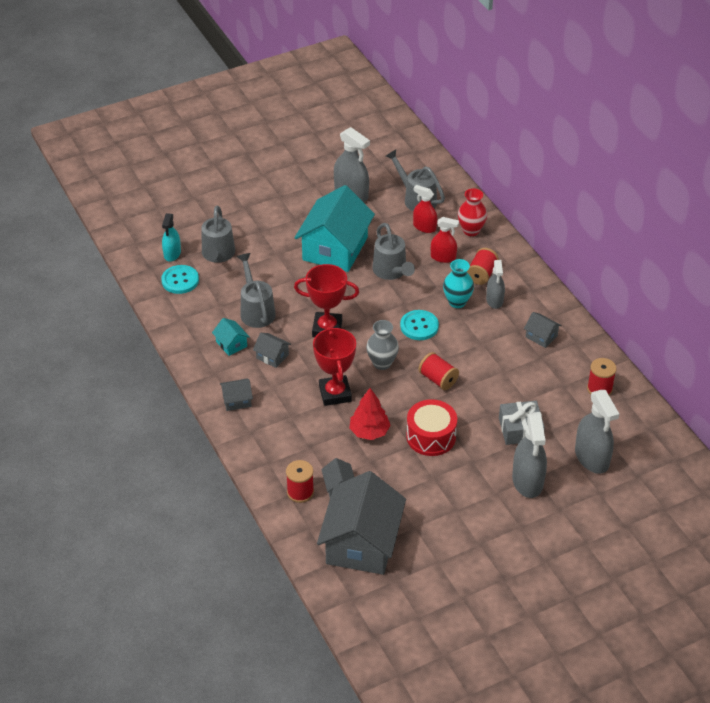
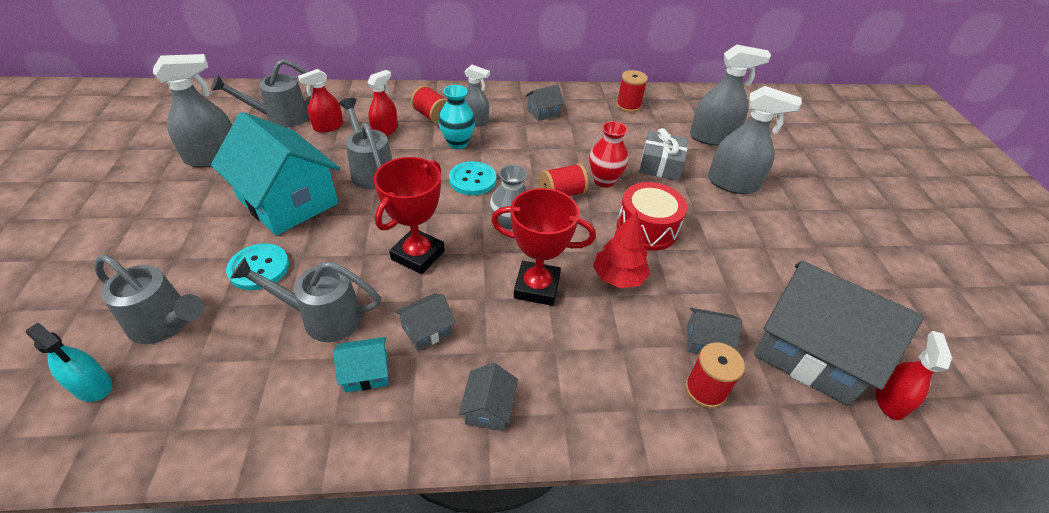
camera: 70 degrees left, 0 degrees up
turquoise button [161,265,199,294] -> turquoise button moved to [226,243,289,290]
grey watering can [373,223,415,280] -> grey watering can turned 120 degrees counterclockwise [339,98,392,189]
red vase [458,188,487,236] -> red vase moved to [589,121,629,188]
none -> red spray bottle [876,331,952,420]

